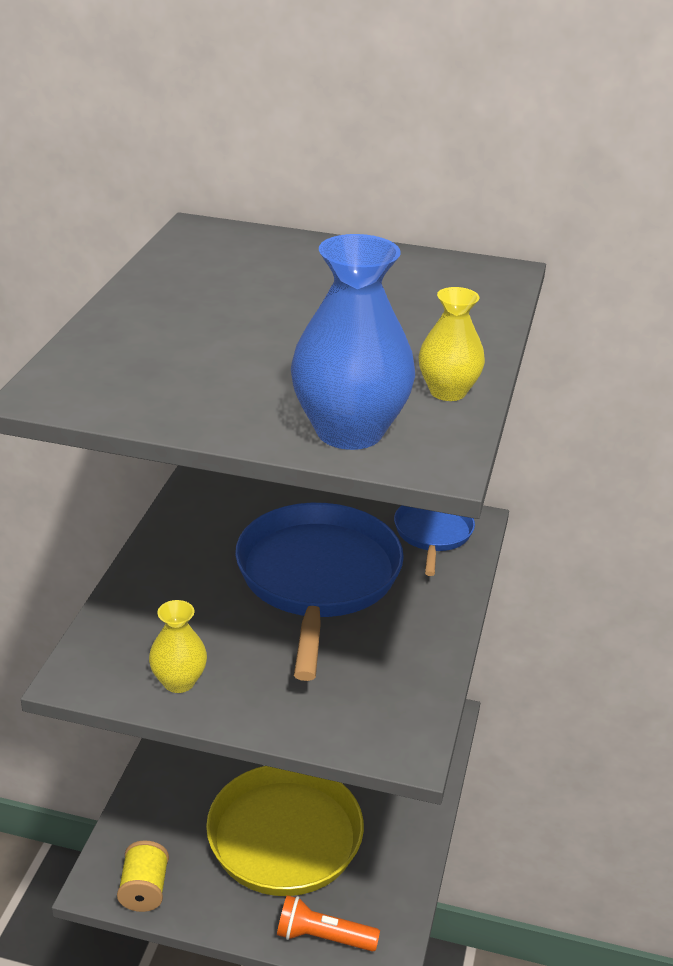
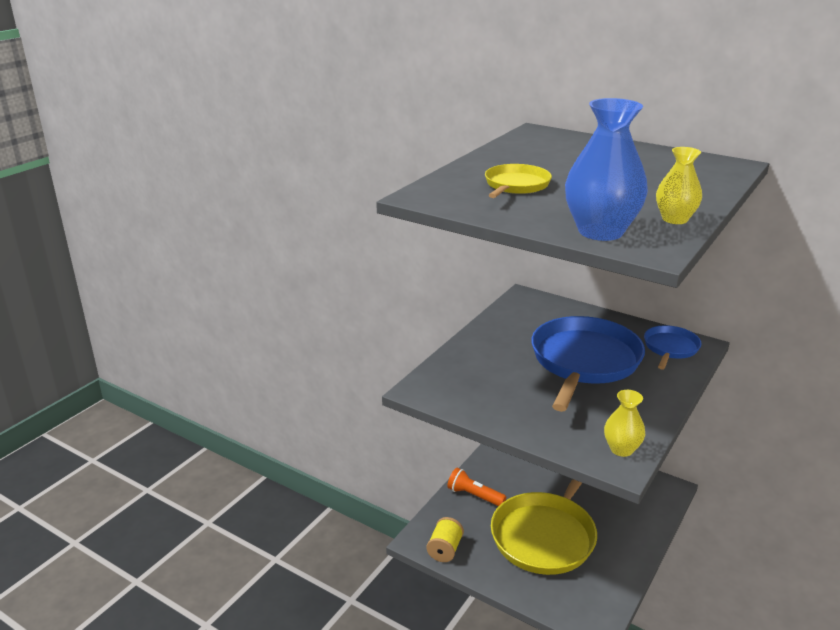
camera: 20 degrees right, 5 degrees down
yellow vase [149,600,207,693] -> yellow vase moved to [604,390,645,457]
orange flashlight [277,895,380,952] -> orange flashlight moved to [447,468,506,506]
none -> yellow pan [485,164,552,198]

